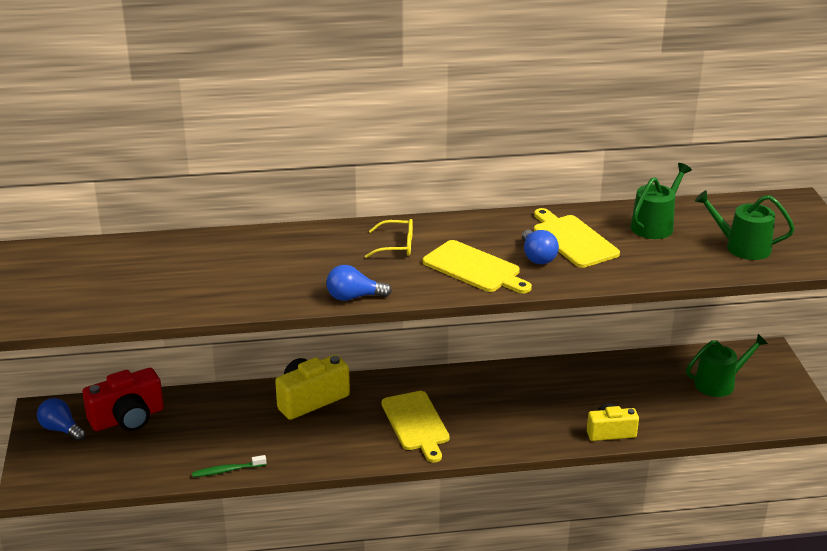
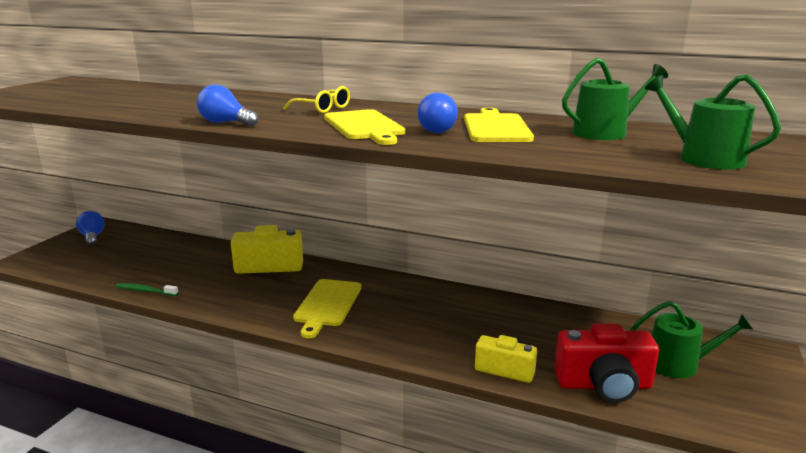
camera: 30 degrees right, 10 degrees down
red camera [82,368,164,431] -> red camera moved to [554,324,659,403]

